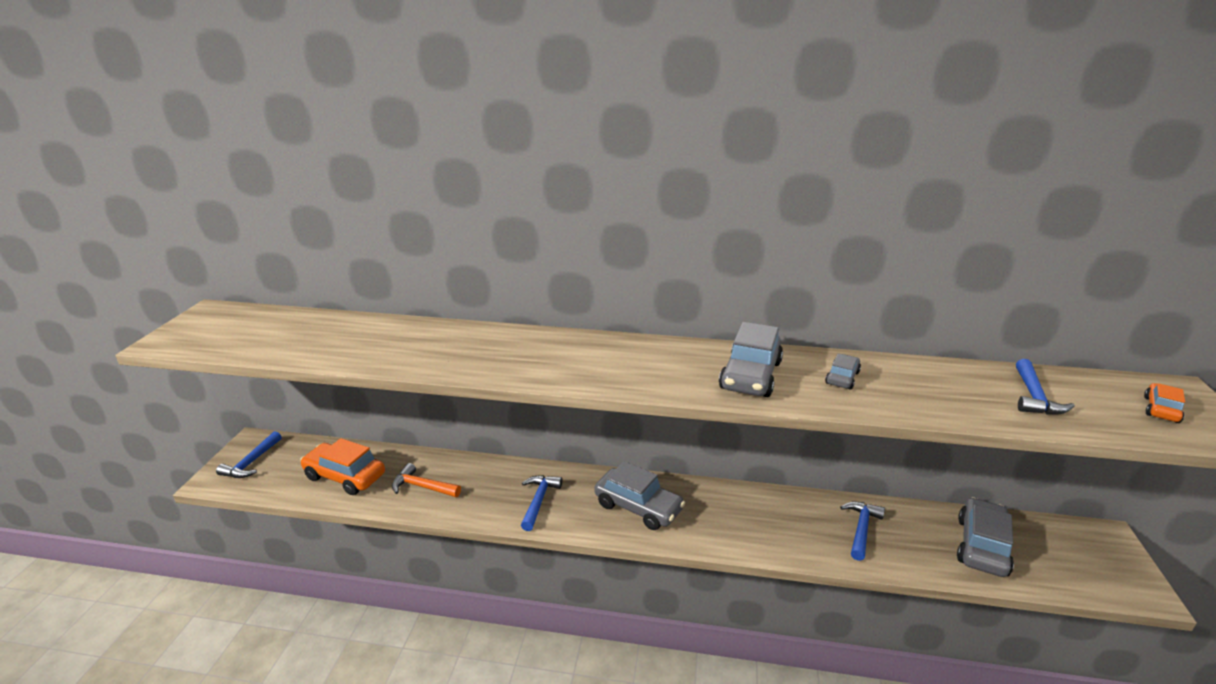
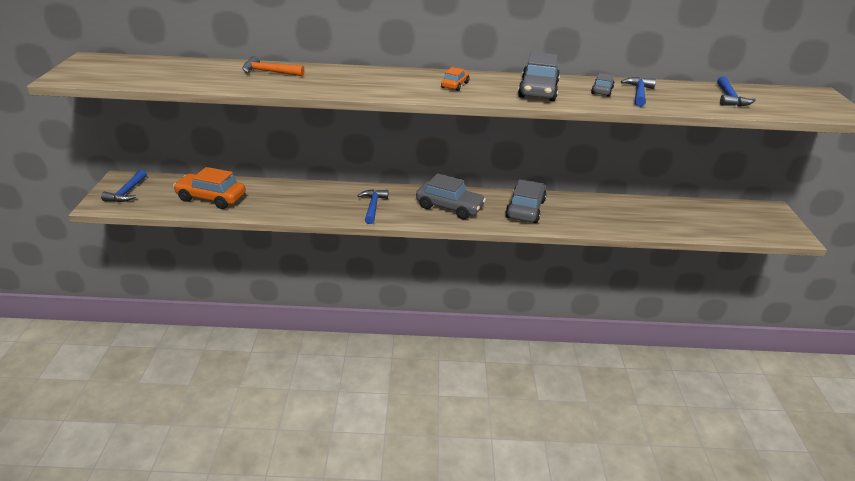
camera: 10 degrees left, 5 degrees up
orange hammer [392,463,461,497] -> orange hammer moved to [242,56,305,76]
blue hammer [840,501,885,561] -> blue hammer moved to [621,77,656,107]
grey car [957,497,1014,577] -> grey car moved to [505,179,547,223]
orange car [1144,383,1185,423] -> orange car moved to [441,67,469,91]

